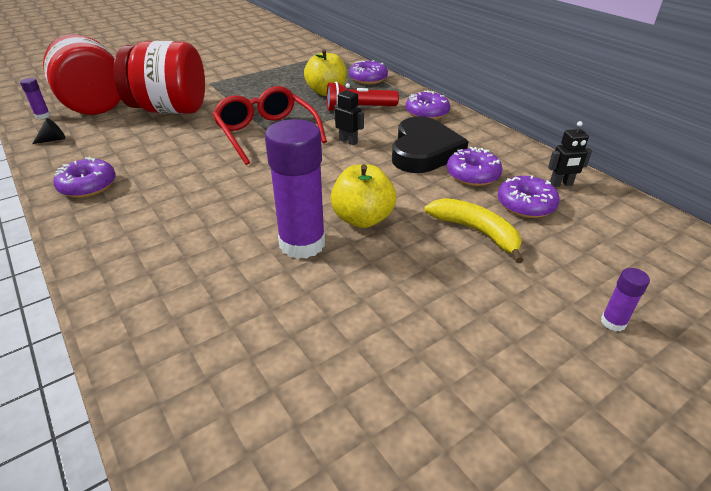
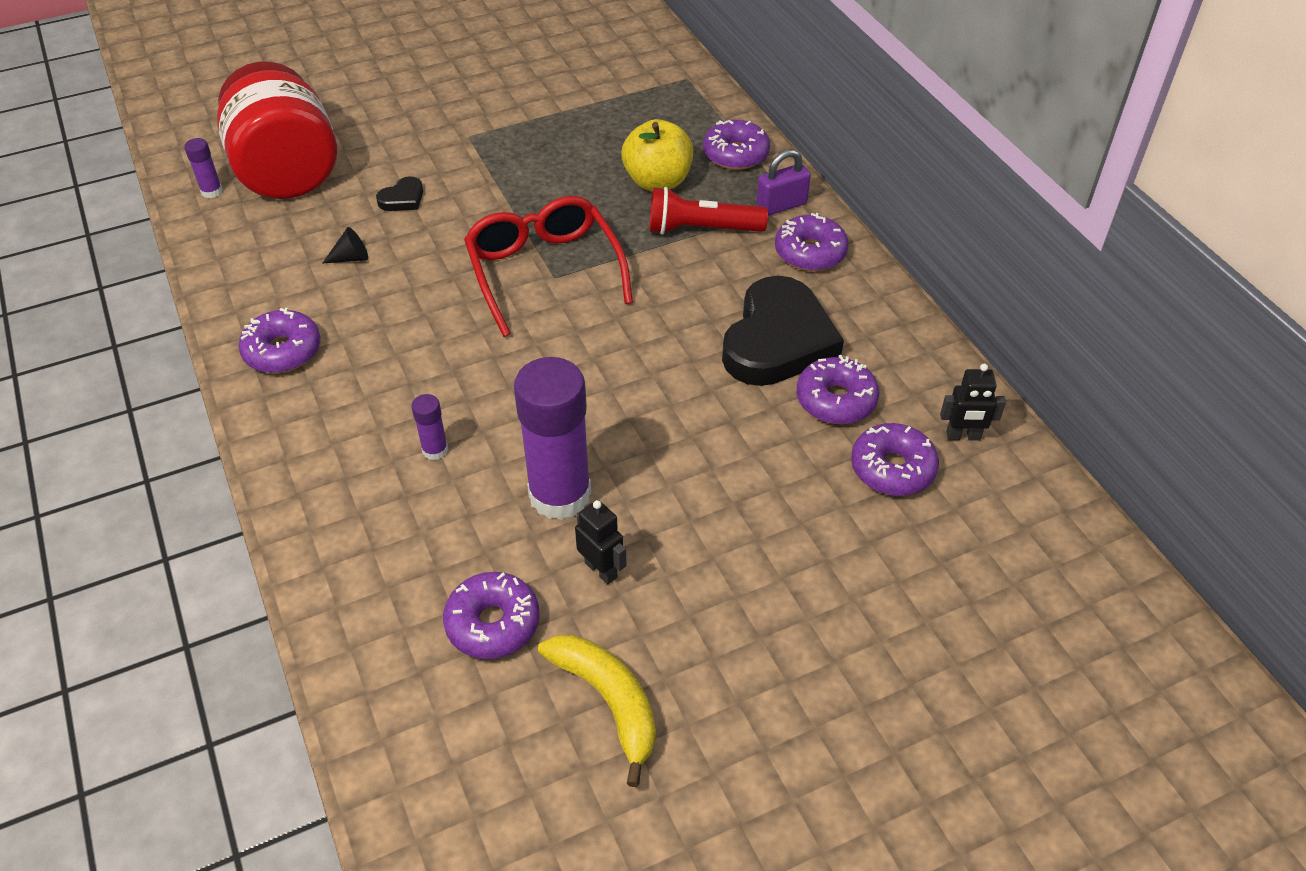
camera: 10 degrees right, 10 degrees up
black cone [32,118,66,144] -> black cone moved to [322,227,368,264]
red jar [113,41,205,114] -> black heart [376,176,423,211]
yellow apple [331,164,396,228] -> none
black robot [334,83,364,145] -> black robot moved to [575,500,626,584]
yellow banana [424,198,523,263] -> yellow banana moved to [538,634,656,787]
purple glue stick [601,268,650,331] -> purple glue stick moved to [411,394,448,460]
none -> purple donut [443,572,540,659]
none -> purple padlock [756,149,811,216]

